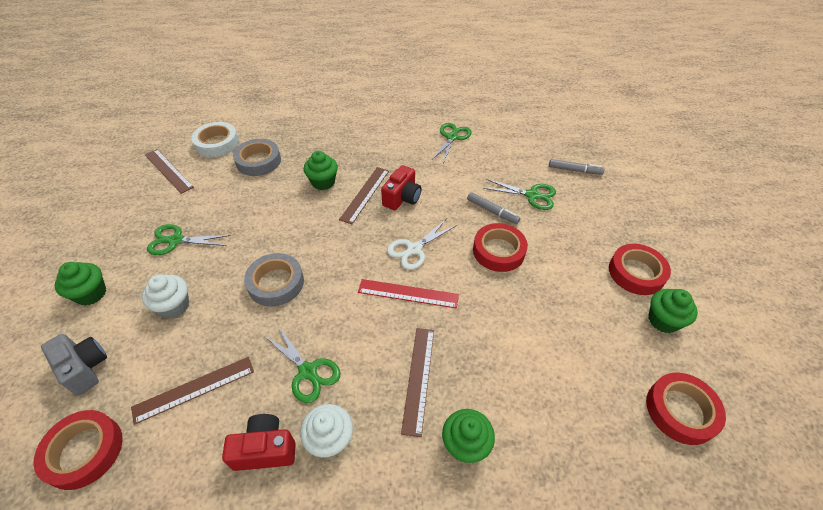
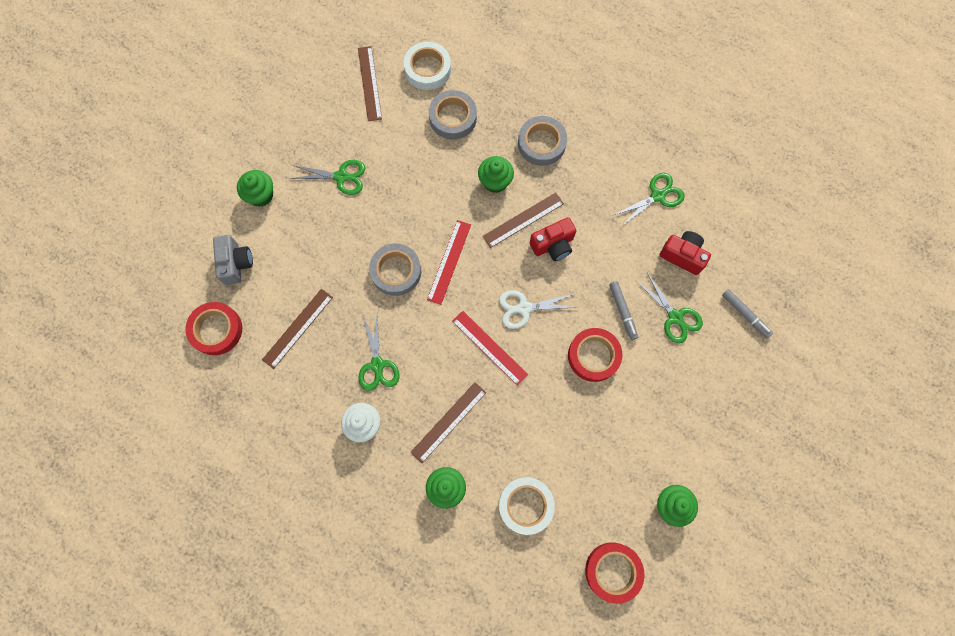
camera: 35 degrees right, 25 degrees up
brown ruler [131,357,254,425] -> brown ruler turned 60 degrees counterclockwise [262,289,333,369]
white cupcake [142,274,189,319] -> none
green scissors [147,224,231,255] -> green scissors turned 150 degrees clockwise [290,160,365,195]
red camera [222,414,296,471] -> red camera moved to [660,231,711,275]
red tape [609,244,671,295] -> none
none -> red ruler [427,220,471,305]
none -> white tape [499,477,555,535]
none -> grey tape [518,116,567,166]

